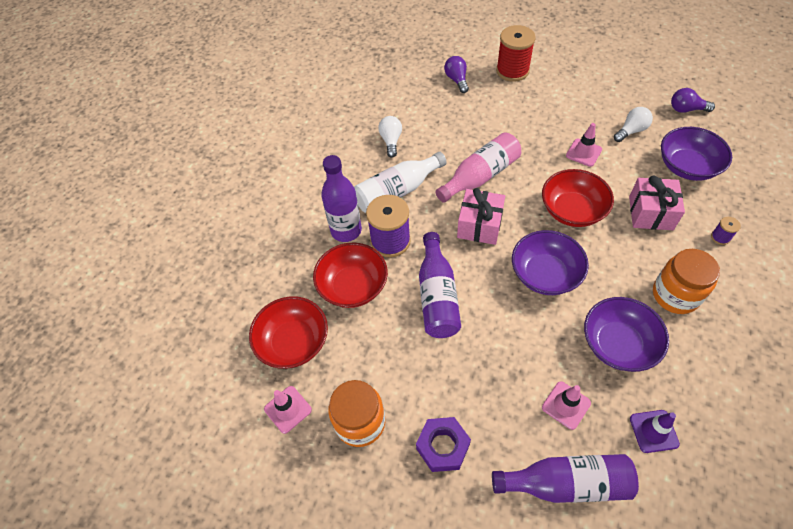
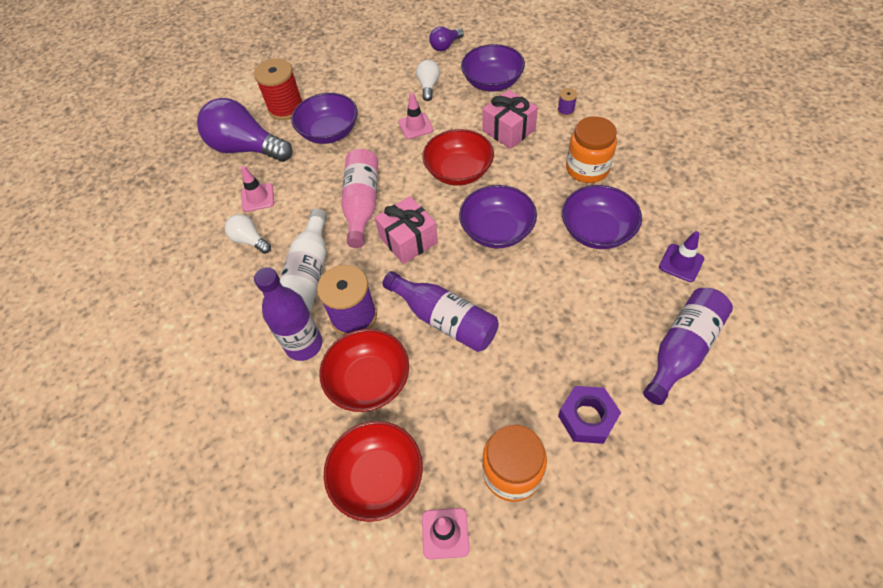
camera: 50 degrees left, 0 degrees up
purple light bulb [444,56,469,93] -> purple light bulb [197,98,293,162], size x2.05
pink traffic cone [542,382,591,430] -> pink traffic cone moved to [241,166,274,212]
none -> purple bowl [291,93,357,144]

